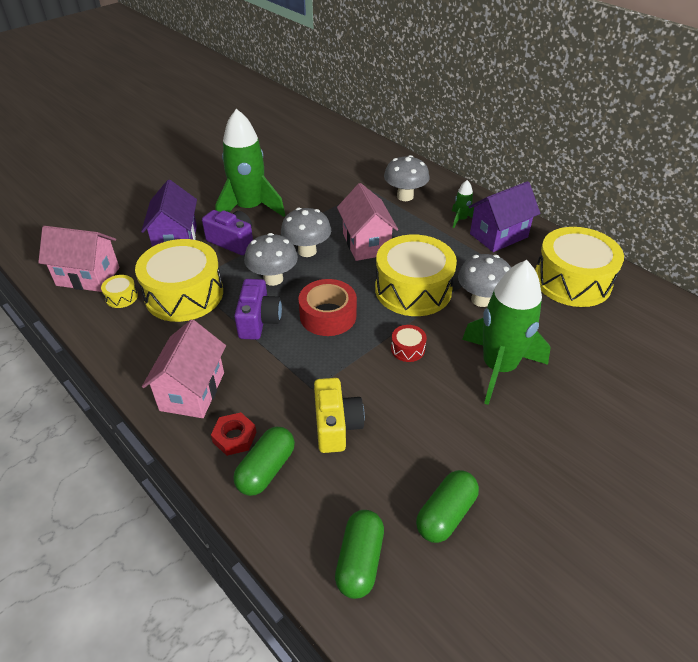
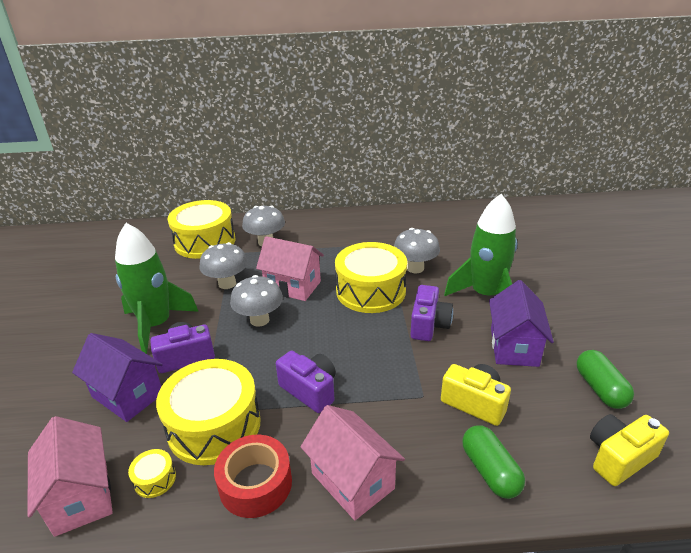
camera: 50 degrees left, 10 degrees down
pink house [38,226,119,292] -> pink house turned 75 degrees counterclockwise [27,416,113,537]
red nut [211,412,256,456] -> none
grey mushroom [244,233,298,286] -> grey mushroom moved to [199,242,248,289]
red tape [298,279,357,336] -> red tape moved to [214,435,292,518]
green capsule [335,510,384,599] -> yellow camera [590,414,669,486]
red drum [391,325,427,362] -> purple camera [411,285,453,341]
green rocket [452,180,474,228] -> none
purple house [469,181,540,252] -> purple house moved to [489,280,554,367]
yellow drum [535,227,624,307] -> yellow drum moved to [167,200,235,259]

